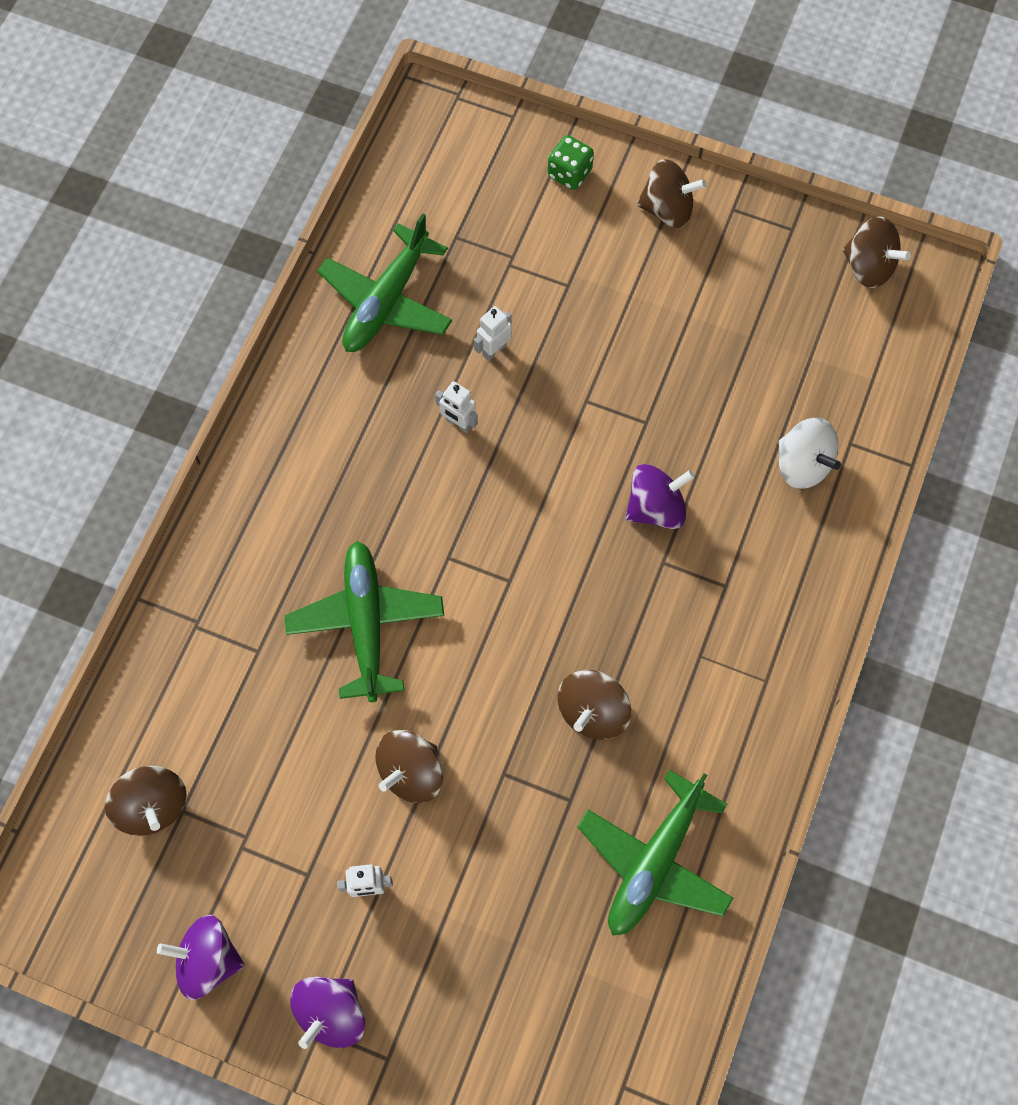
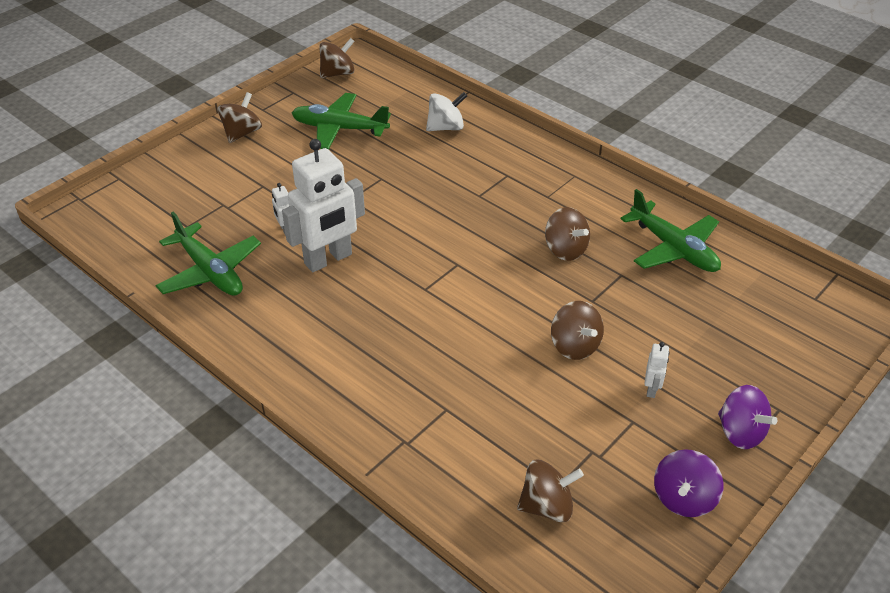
camera: 70 degrees left, 25 degrees down
green plane [285,541,444,702] -> green plane moved to [292,93,391,150]
white robot [435,381,478,433] -> white robot [282,139,365,272], size x2.39
green dice [548,135,594,190] -> none
purple spinning top [625,464,695,529] -> none

